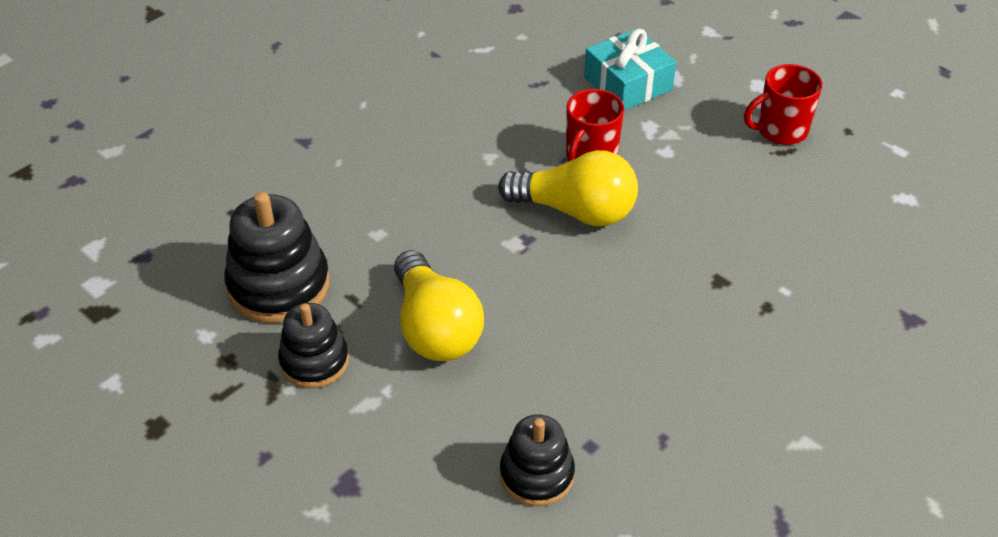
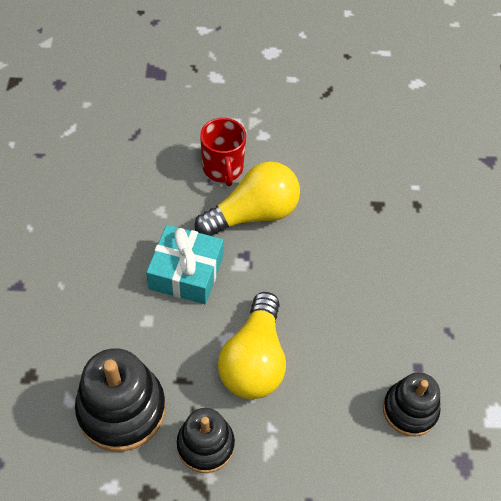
camera: 45 degrees left, 10 degrees up
yellow light bulb [394,250,484,361] -> yellow light bulb turned 75 degrees clockwise [218,292,286,399]
turquoise gift [584,29,676,110] -> turquoise gift moved to [146,225,223,304]
red mug [744,64,822,145] -> none

